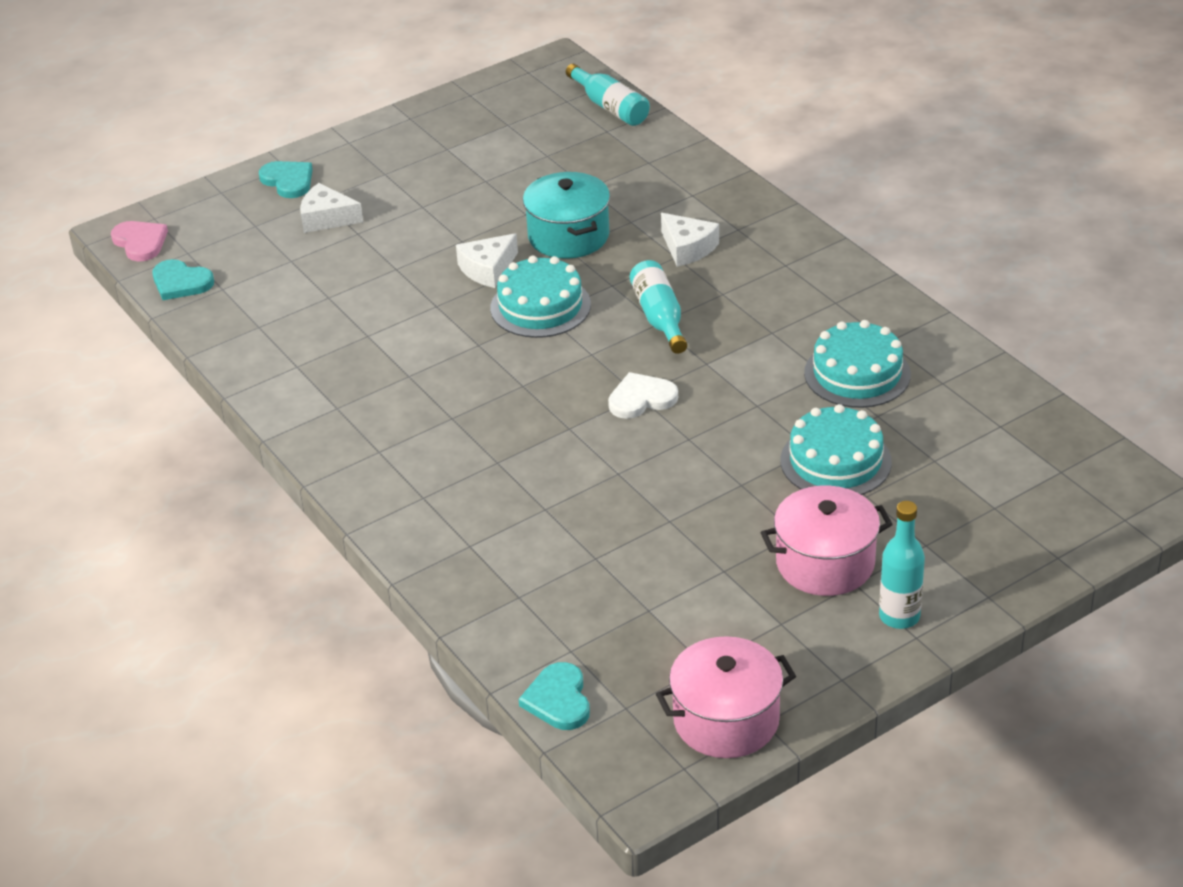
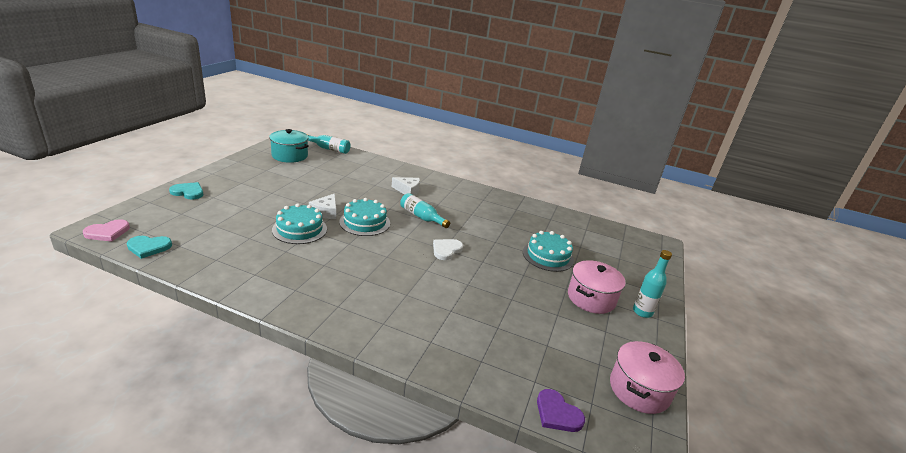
camera: 40 degrees left, 10 degrees down
pink heart [111,221,168,261] -> pink heart turned 120 degrees clockwise [83,219,130,242]
white cheese [300,183,363,233] -> none
turquoise heart [519,662,590,730] -> purple heart [537,389,585,432]
turquoise pot [523,172,610,259] -> turquoise pot moved to [269,129,309,163]
turquoise cake [804,320,911,408] -> turquoise cake moved to [272,203,327,244]

